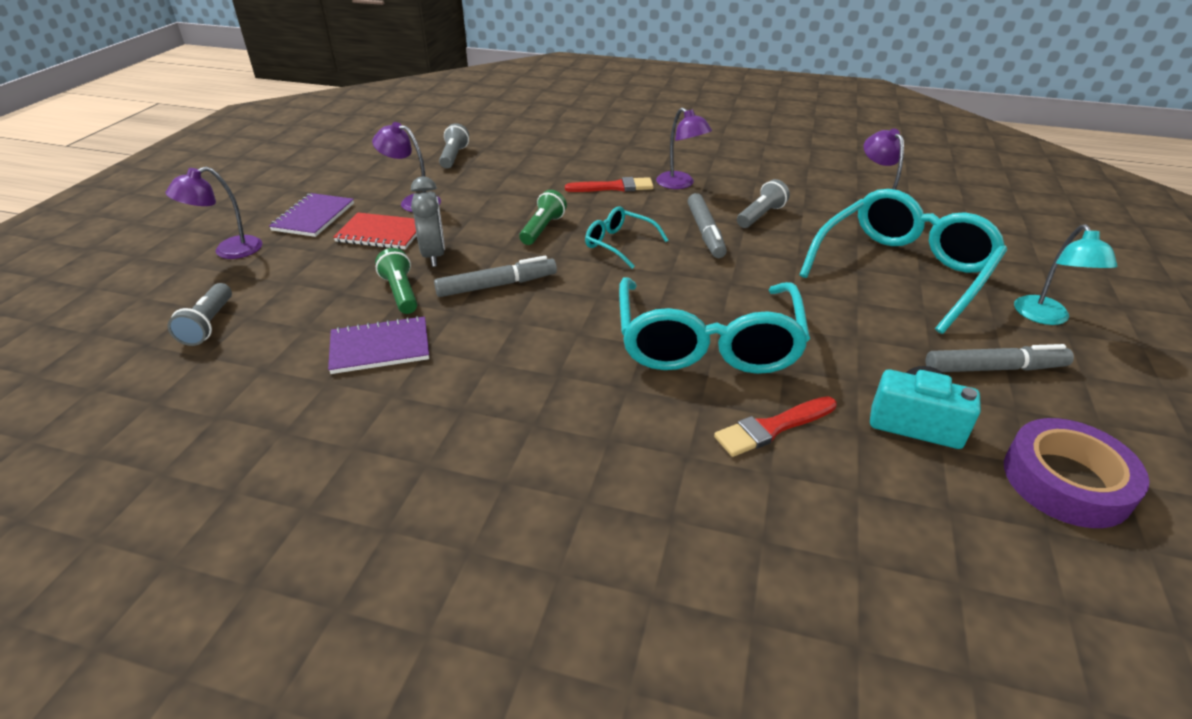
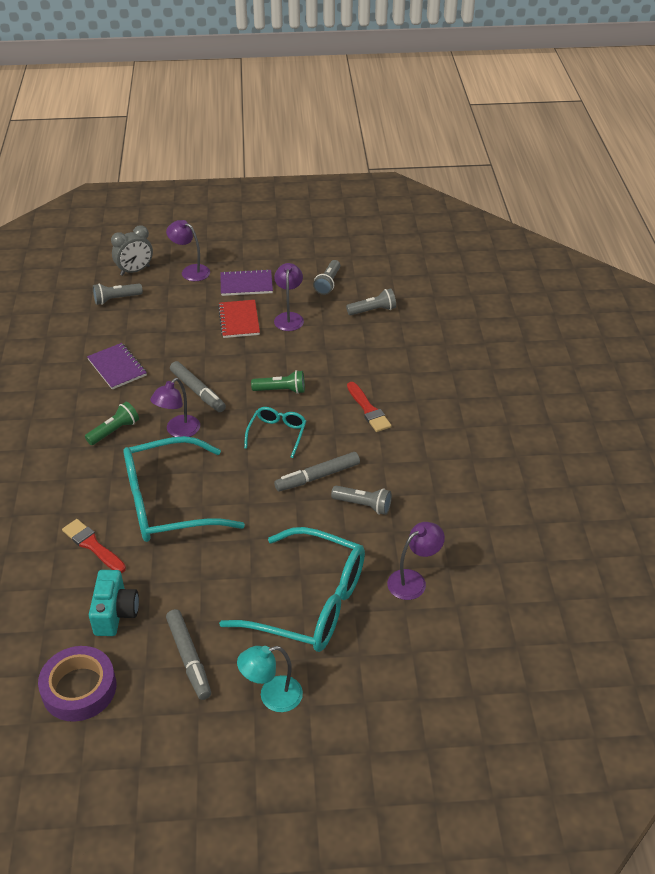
camera: 70 degrees right, 5 degrees up
green flashlight [375,248,417,314] -> green flashlight moved to [85,402,139,445]
grey clock [411,177,445,267] -> grey clock moved to [111,225,153,276]
purple lamp [656,108,712,189] -> purple lamp moved to [150,378,200,437]
none -> grey flashlight [313,260,340,295]

